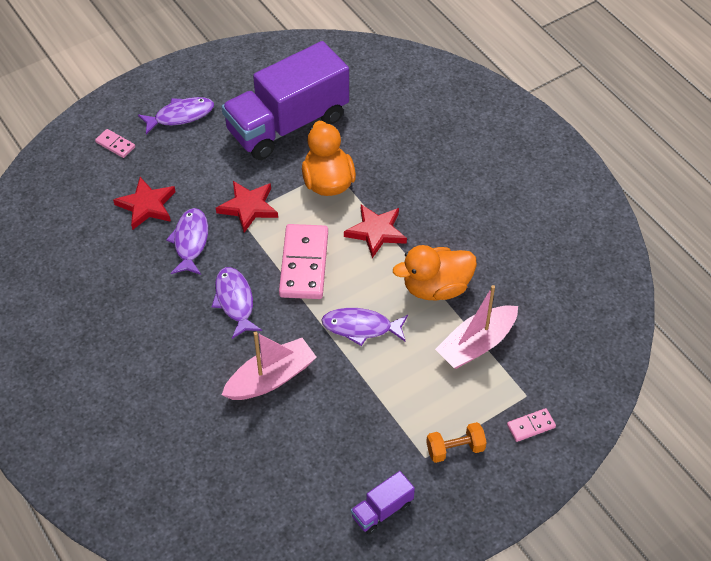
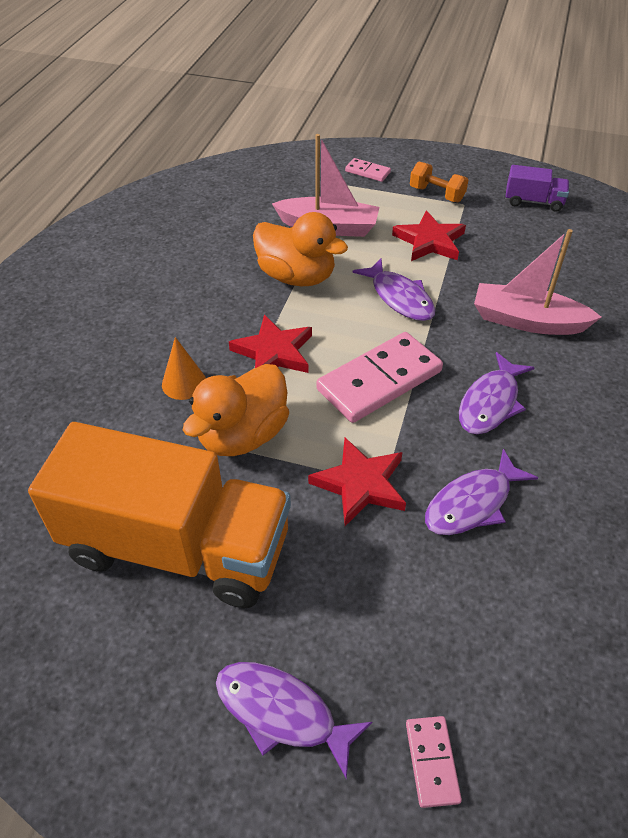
camera: 130 degrees left, 5 degrees down
red star [113,177,176,230] -> red star moved to [392,210,466,261]
purple truck [222,41,349,160] -> orange truck [28,422,291,608]
none -> orange cone [162,337,206,400]

